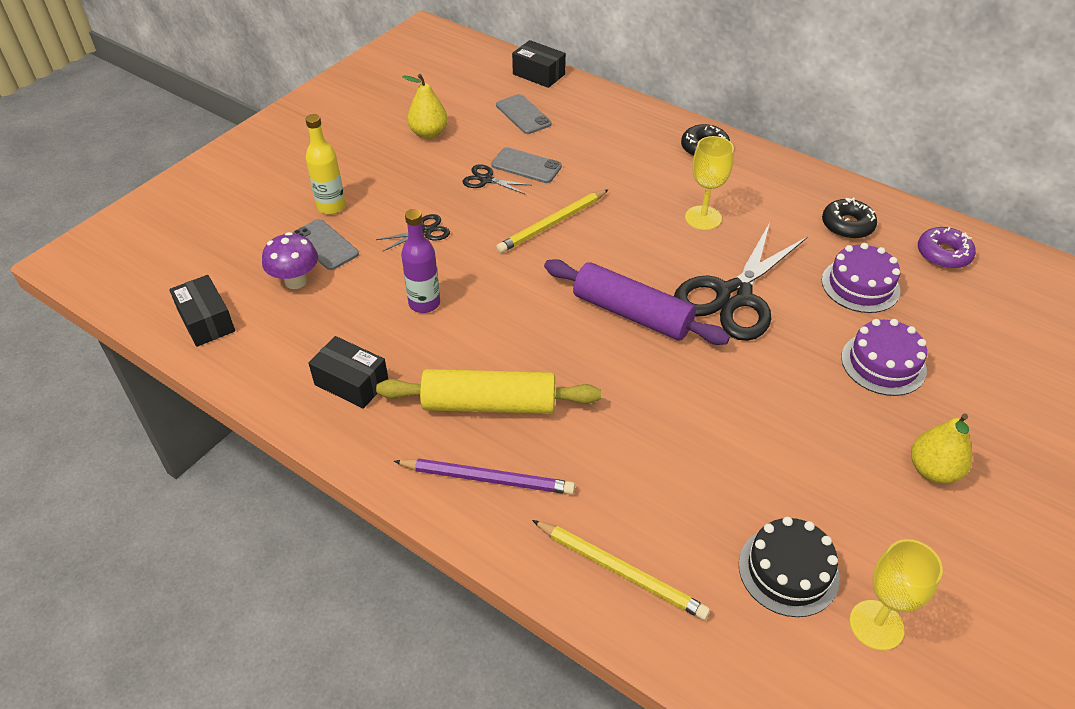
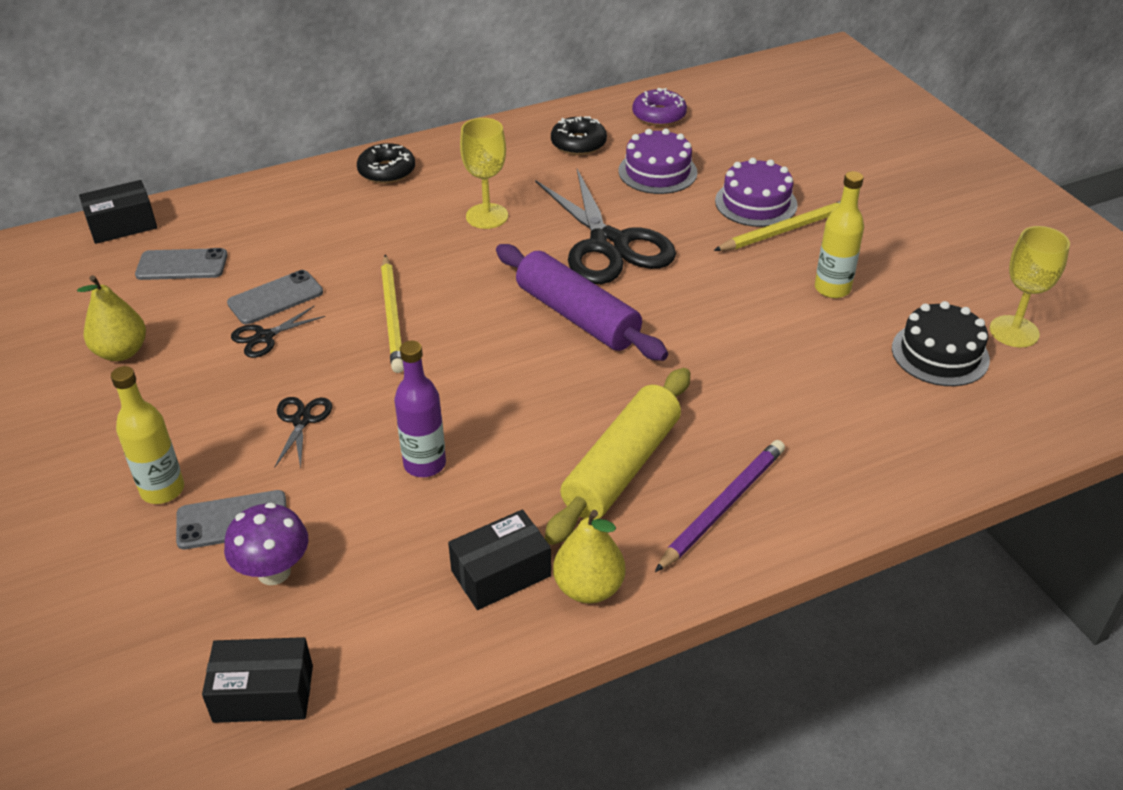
camera: 60 degrees left, 5 degrees down
yellow pencil [532,520,710,620] -> yellow pencil moved to [713,201,840,251]
purple rolling pin [544,259,730,345] -> purple rolling pin turned 75 degrees clockwise [496,244,668,361]
yellow pear [911,414,972,484] -> yellow pear moved to [553,510,625,604]
none -> yellow bottle [815,171,864,298]

